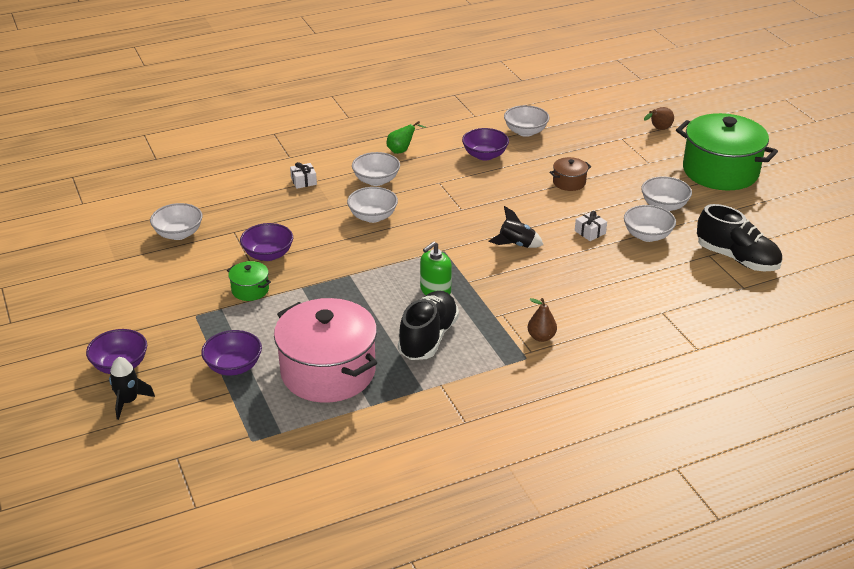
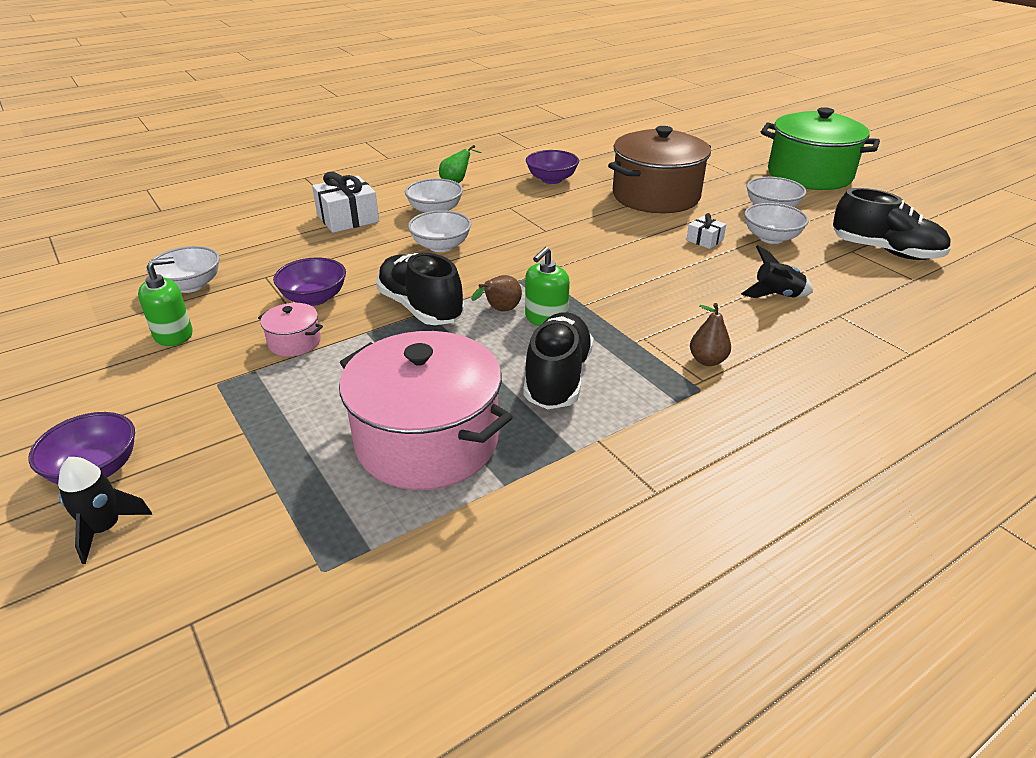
camera: 10 degrees left, 0 degrees up
purple bowl [201,330,262,375] -> none
green pot [227,261,271,301] -> pink pot [258,303,323,357]
white gift [290,162,317,189] -> white gift [312,172,379,233], size x1.89
black rocket [488,206,543,248] -> black rocket moved to [741,245,813,298]
white bowl [504,105,549,137] -> none
brown pot [550,157,591,191] -> brown pot [608,126,711,213], size x2.33
brown pear [644,107,674,130] -> brown pear moved to [471,275,522,312]
none -> green soap dispenser [138,257,193,346]
none -> black shoe [376,253,464,325]

